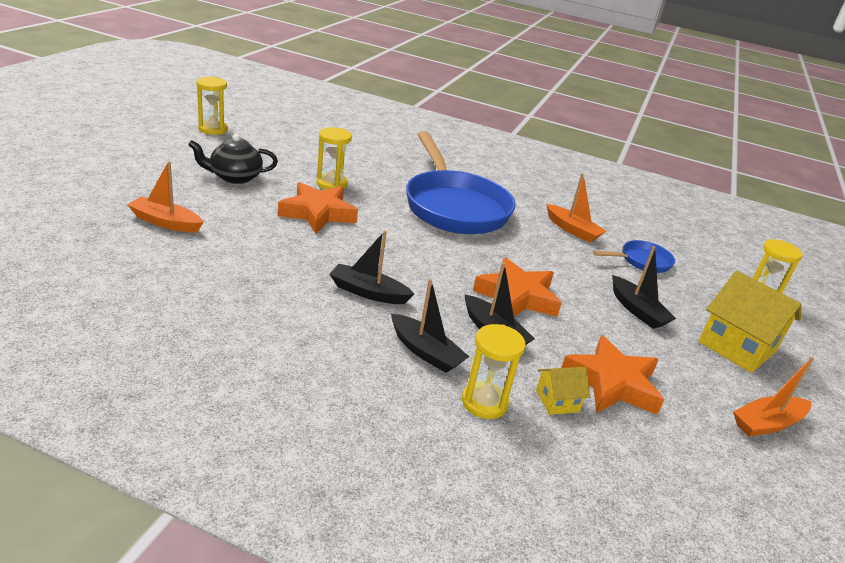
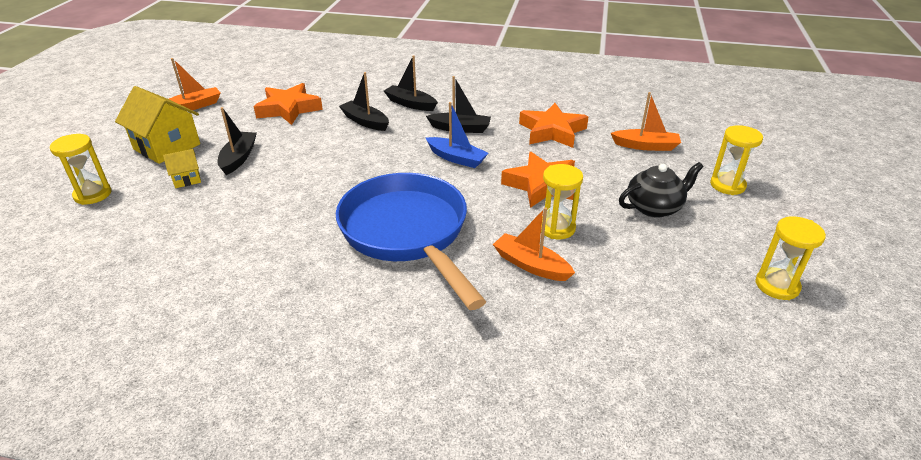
camera: 175 degrees right, 5 degrees up
yellow hourglass [462,324,526,419] -> yellow hourglass moved to [710,125,763,195]
orange star [473,258,562,317] -> orange star moved to [519,103,588,148]
yellow house [536,367,590,415] -> yellow house moved to [163,149,201,188]
orange boat [546,173,606,242] -> orange boat moved to [493,207,575,281]
blue pan [593,240,675,273] -> none
black boat [612,246,676,329] -> black boat turned 45 degrees clockwise [218,107,257,175]
none -> blue boat [426,102,488,168]

